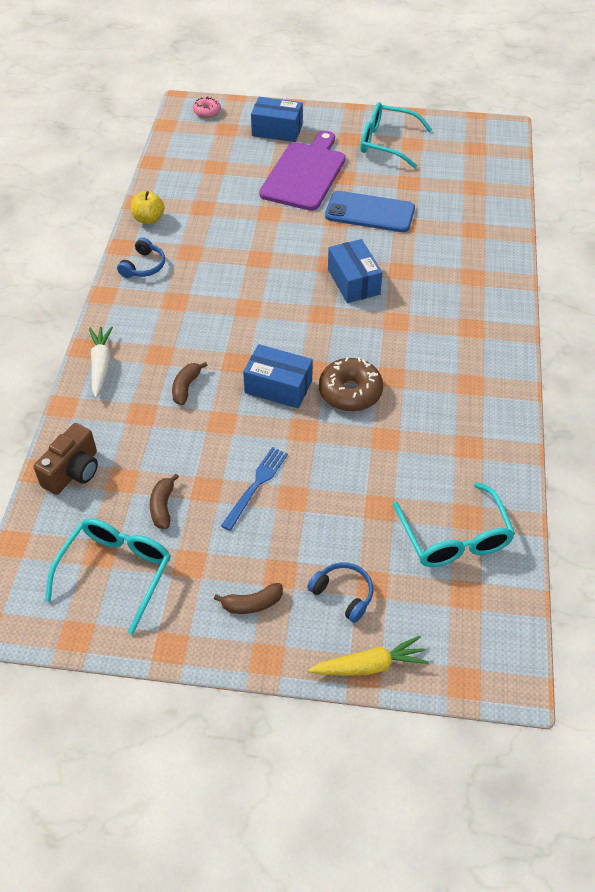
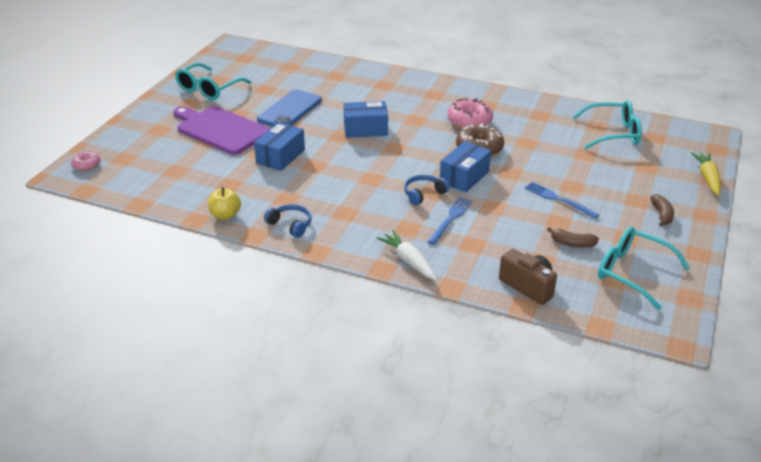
camera: 75 degrees left, 15 degrees down
white carrot [89,326,113,398] -> white carrot turned 45 degrees clockwise [376,230,437,280]
brown banana [172,362,207,405] -> blue fork [427,197,472,245]
blue box [251,97,303,142] -> blue box moved to [254,122,305,171]
blue headphones [307,562,373,623] -> blue headphones moved to [404,175,449,205]
none -> pink donut [447,98,493,129]

